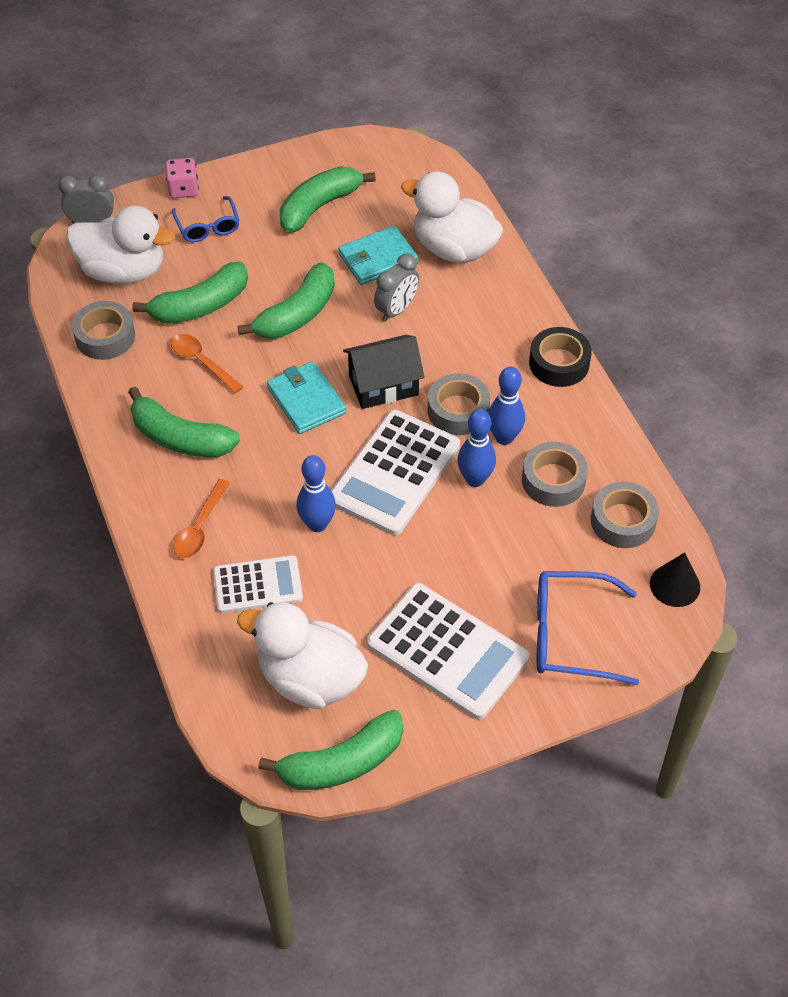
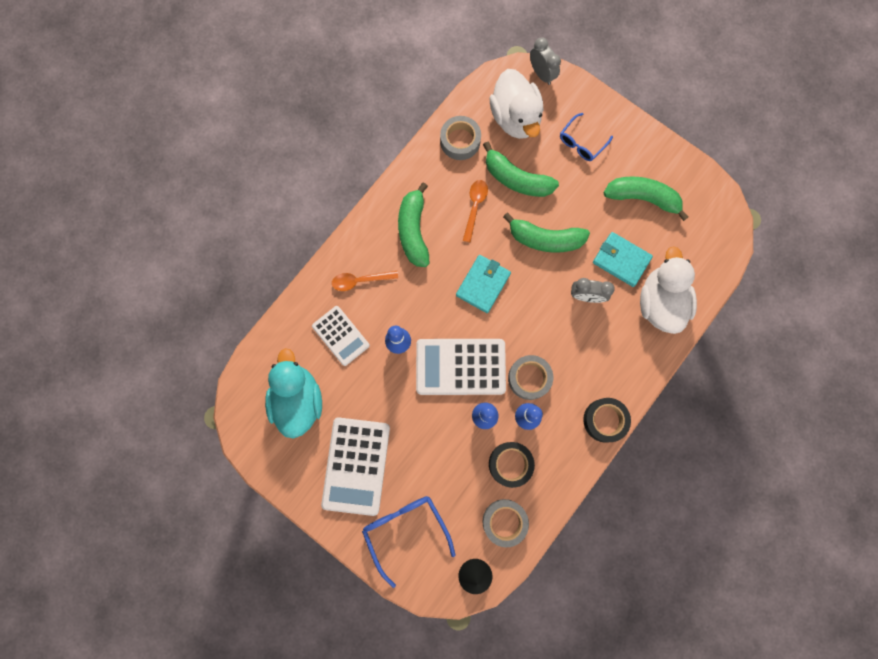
camera: 60 degrees right, 25 degrees up
pink dice [165,158,199,198] -> none
white duck [237,602,368,709] -> turquoise duck [265,348,322,439]
green banana [258,710,403,790] -> none
black house [343,335,425,409] -> none
grey tape [522,442,588,507] -> black tape [489,442,535,488]

